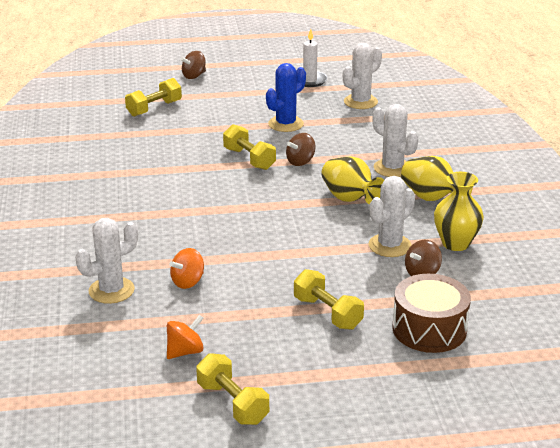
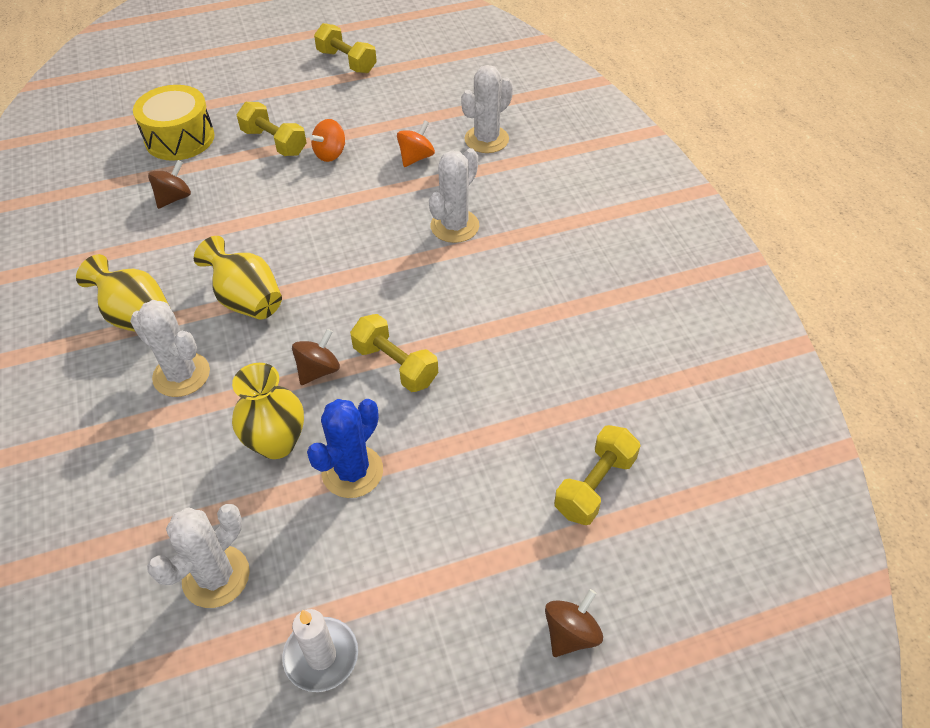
camera: 170 degrees right, 20 degrees up
orange spinning top [167,315,204,359] -> orange spinning top moved to [310,119,345,162]
white cactus [368,176,415,257] -> white cactus moved to [429,148,479,243]
brown drum [393,274,471,353] -> yellow drum [133,85,215,161]
yellow vase [434,172,484,251] -> yellow vase moved to [232,363,304,459]

